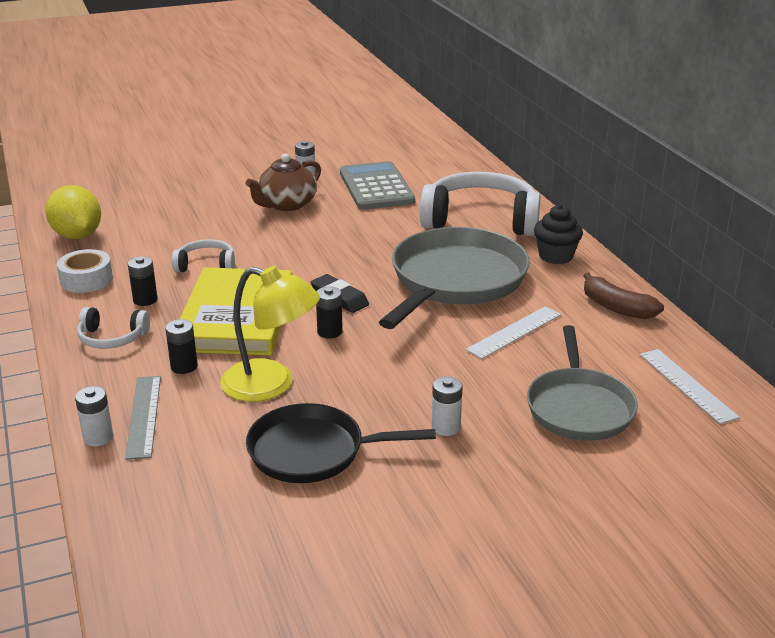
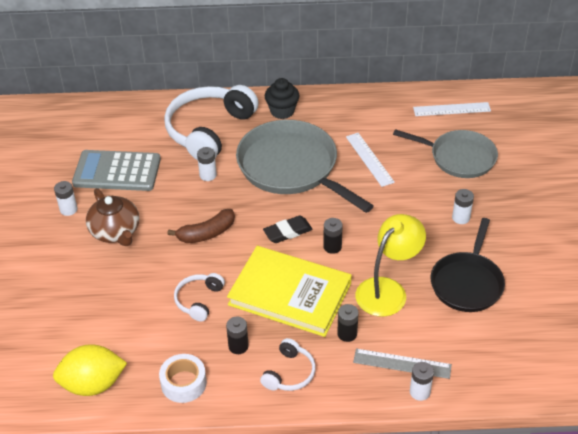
camera: 70 degrees left, 15 degrees up
brown banana [584,273,664,319] -> brown banana moved to [168,209,235,243]
none -> white battery [197,147,217,181]

